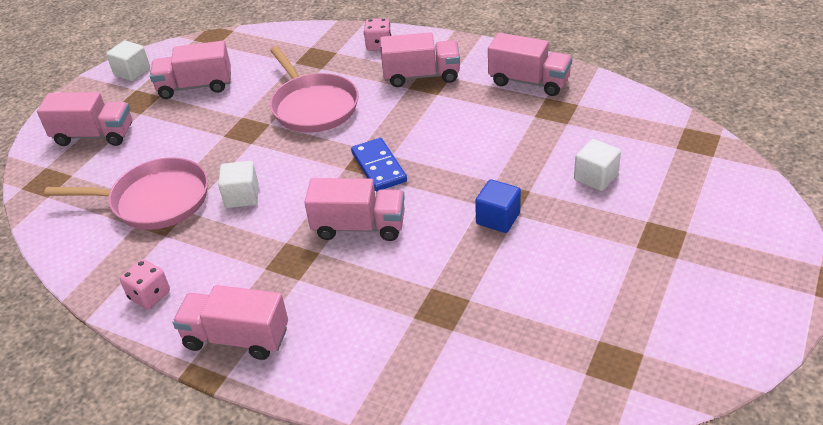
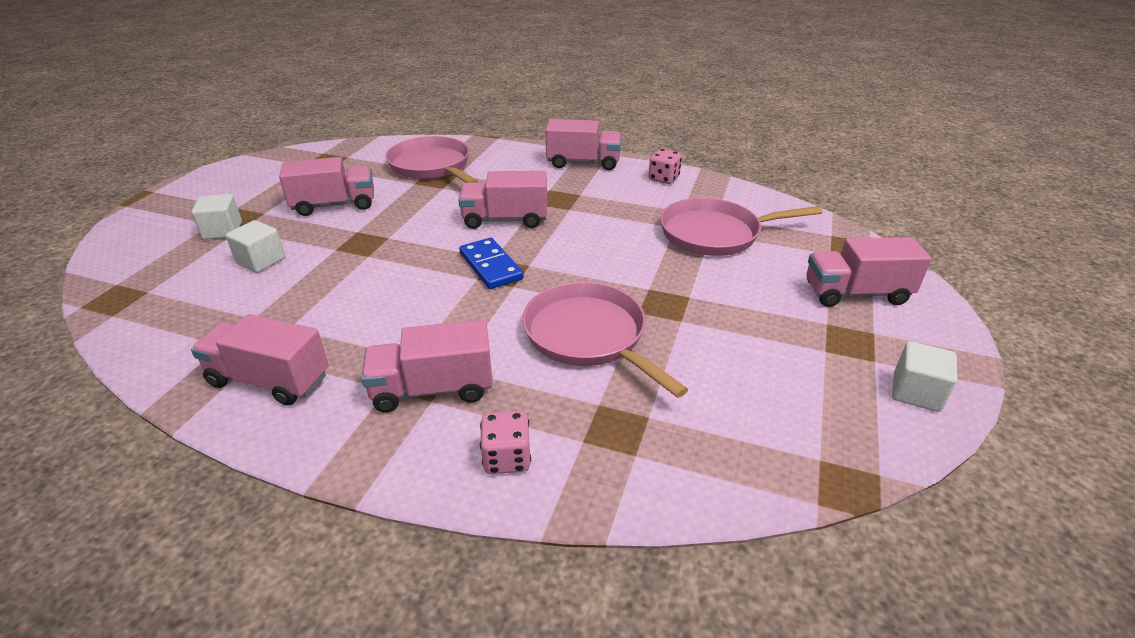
camera: 170 degrees right, 5 degrees down
pink truck [150,41,231,99] -> pink truck moved to [279,157,374,216]
white cube [218,161,259,208] -> white cube moved to [191,194,242,240]
blue cube [475,179,521,233] -> none
none -> pink pan [386,136,478,183]

